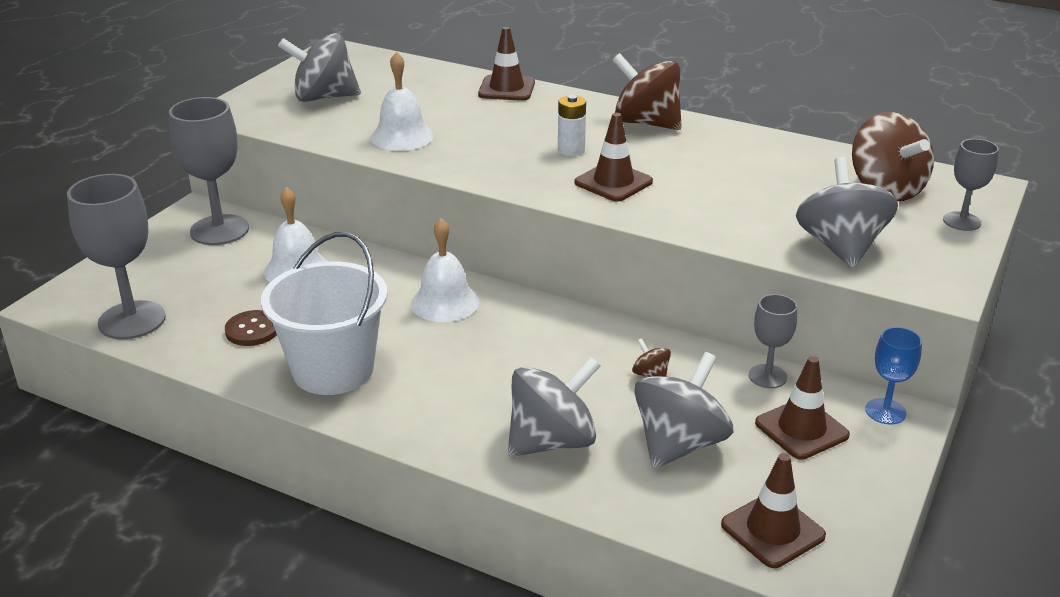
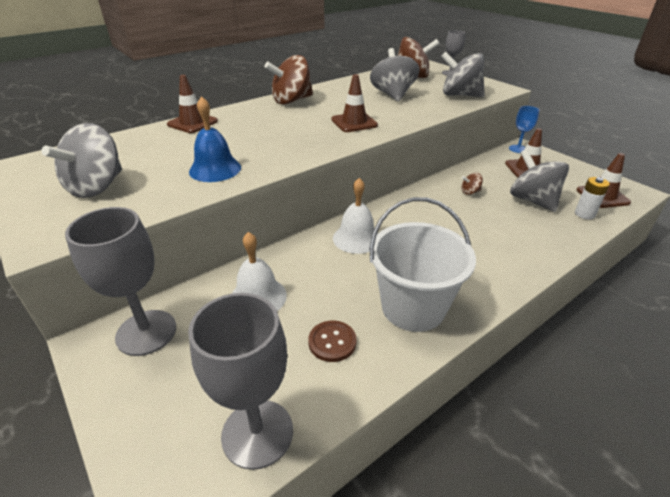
camera: 65 degrees left, 5 degrees up
white bell [371,52,433,151] -> blue bell [189,96,241,182]
grey spinning top [508,357,601,457] -> grey spinning top moved to [370,48,420,102]
white battery [558,95,586,156] -> white battery moved to [575,177,610,219]
grey goblet [749,294,797,388] -> none

